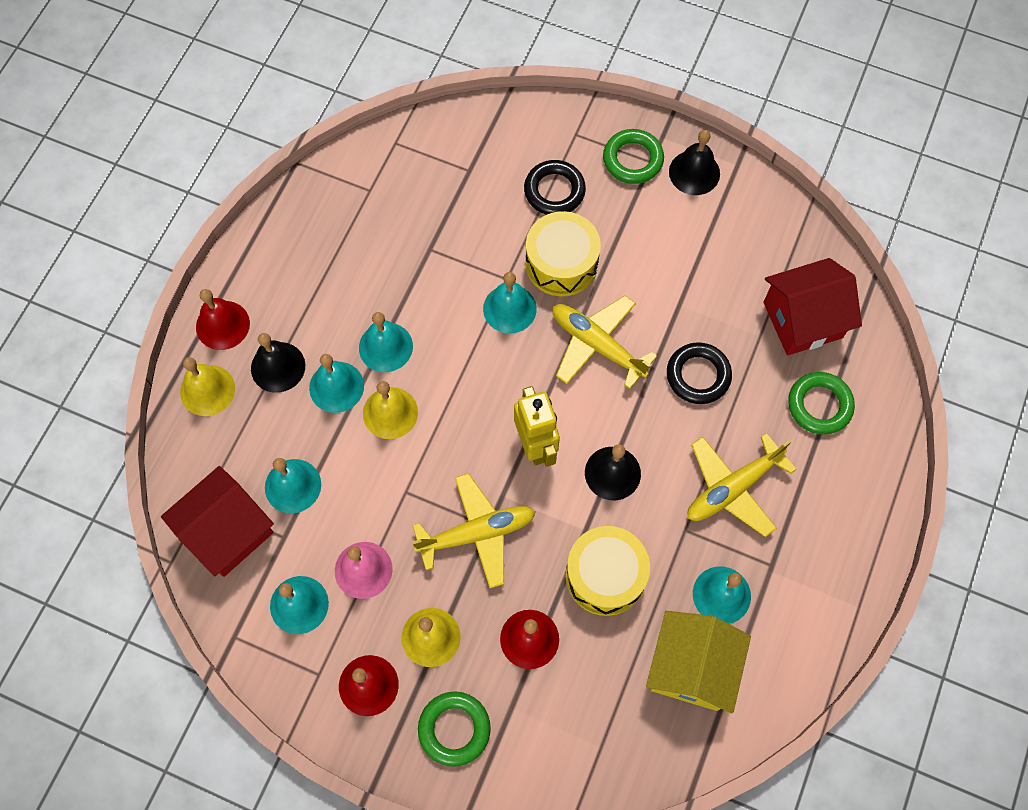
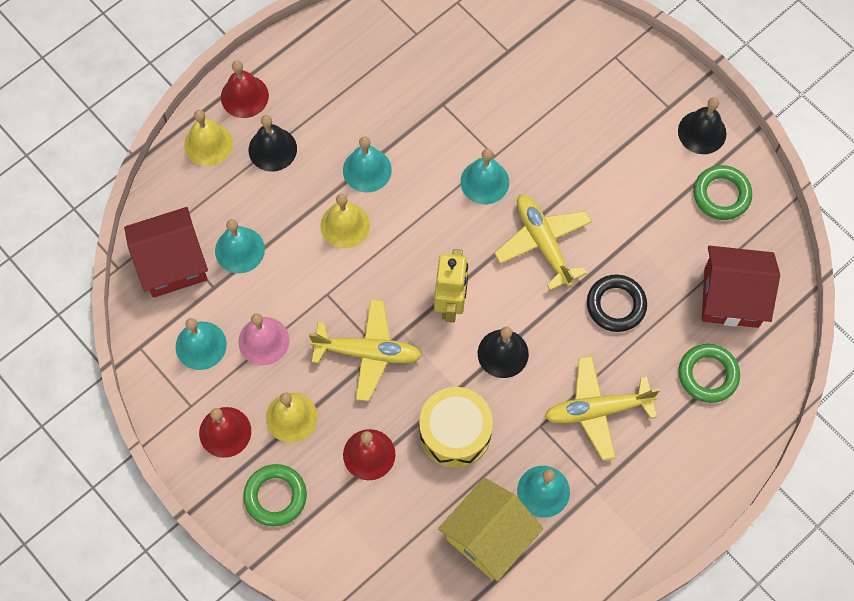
camera: 25 degrees right, 0 degrees up
turquoise bell [309,354,364,413] -> none
black ring [524,160,586,215] -> none
yellow drum [525,211,601,296] -> none
green ring [603,129,664,184] -> green ring moved to [693,165,752,220]

